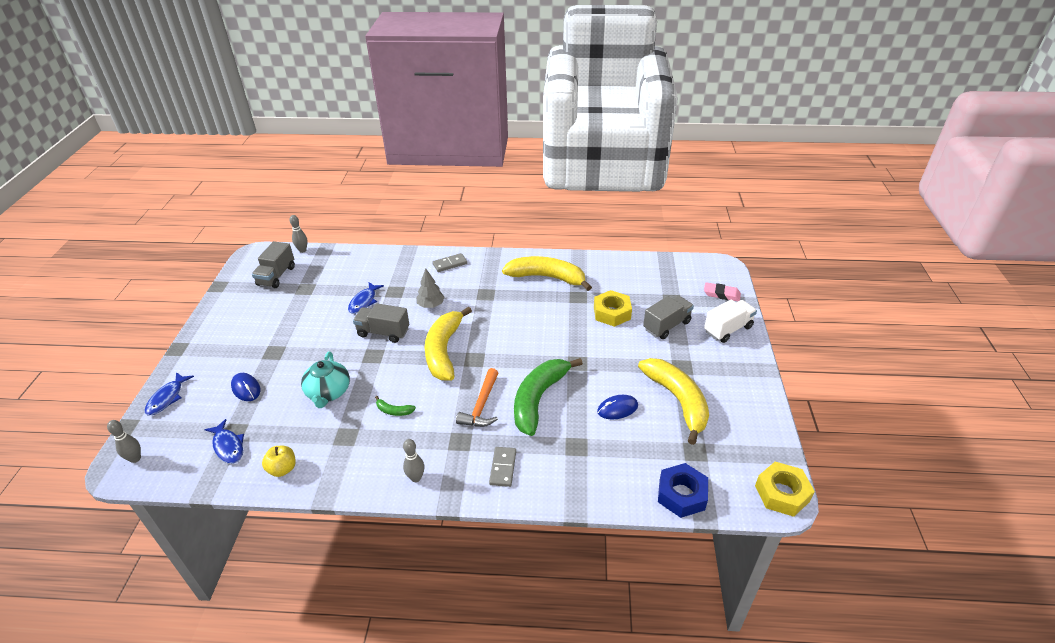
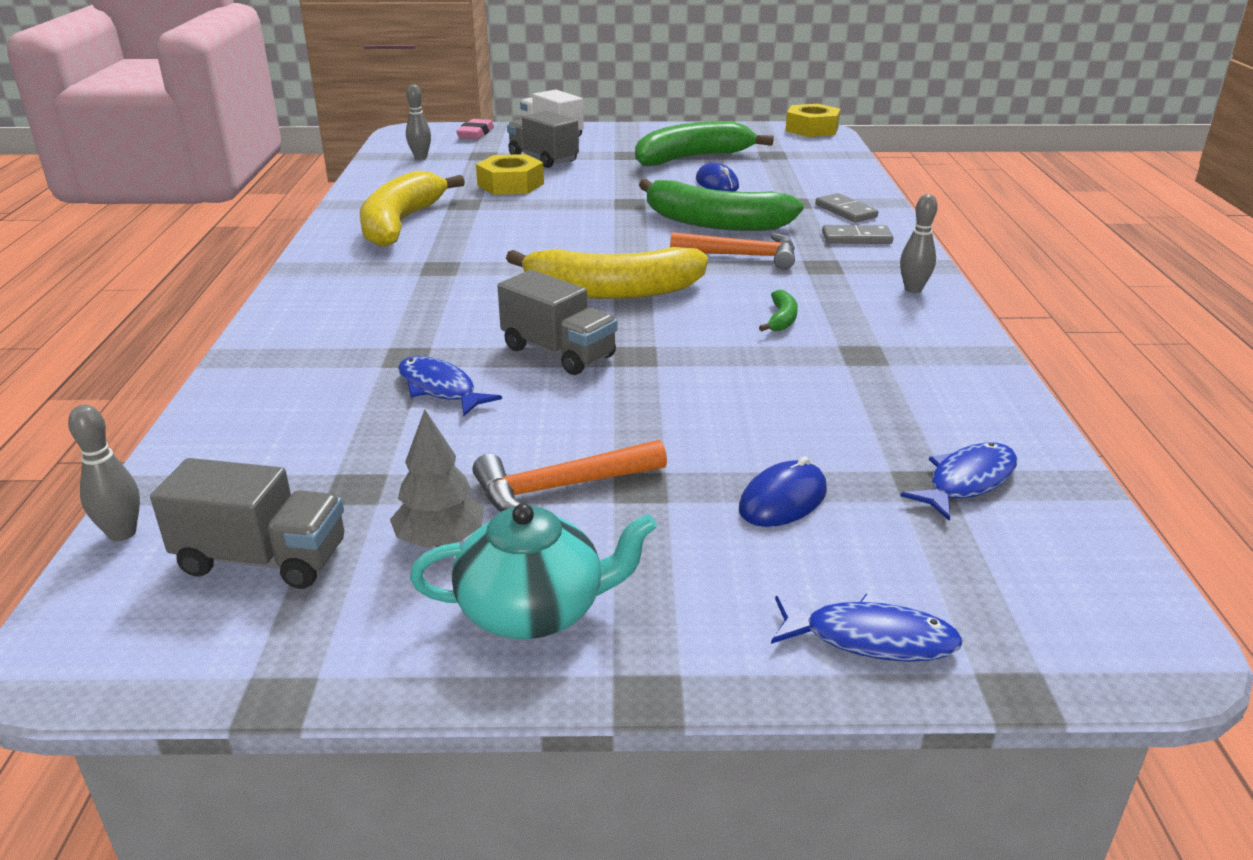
camera: 95 degrees left, 10 degrees down
grey bowling pin [107,420,141,463] -> grey bowling pin moved to [406,84,431,159]
yellow apple [262,446,296,477] -> none
turquoise teapot [301,352,350,408] -> turquoise teapot moved to [410,503,657,639]
blue fish [348,282,384,314] -> blue fish turned 150 degrees counterclockwise [398,356,502,417]
grey truck [353,303,409,343] -> grey truck turned 60 degrees counterclockwise [497,270,617,375]
grey tree [416,269,445,308] -> grey tree moved to [390,409,484,548]
grey domino [432,253,467,272] -> grey domino moved to [815,193,878,222]
yellow banana [638,358,709,445] -> green banana [635,121,774,166]
blue nut [658,463,708,518] -> none
none -> orange hammer [472,440,667,512]

